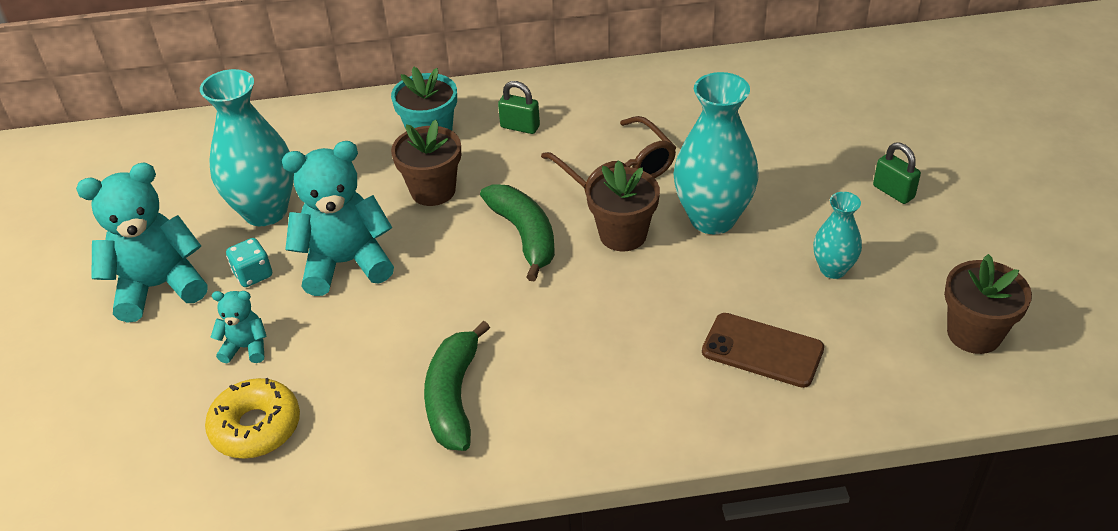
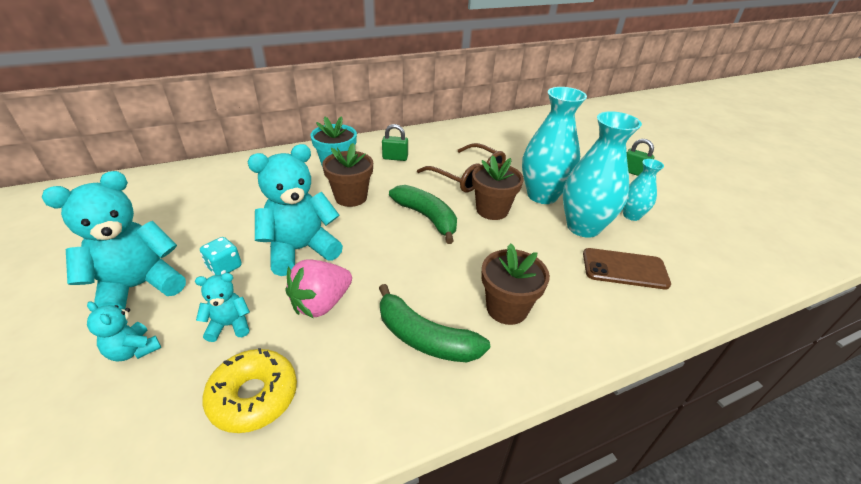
camera: 20 degrees left, 5 degrees down
turquoise vase [200,69,294,226] -> turquoise vase moved to [563,111,642,238]
green banana [424,321,490,451] -> green banana turned 45 degrees counterclockwise [379,284,490,362]
brown flower pot [944,254,1032,354] -> brown flower pot moved to [481,243,550,325]
none -> turquoise teddy bear [87,301,161,362]
none -> pink strawberry [285,259,352,318]

